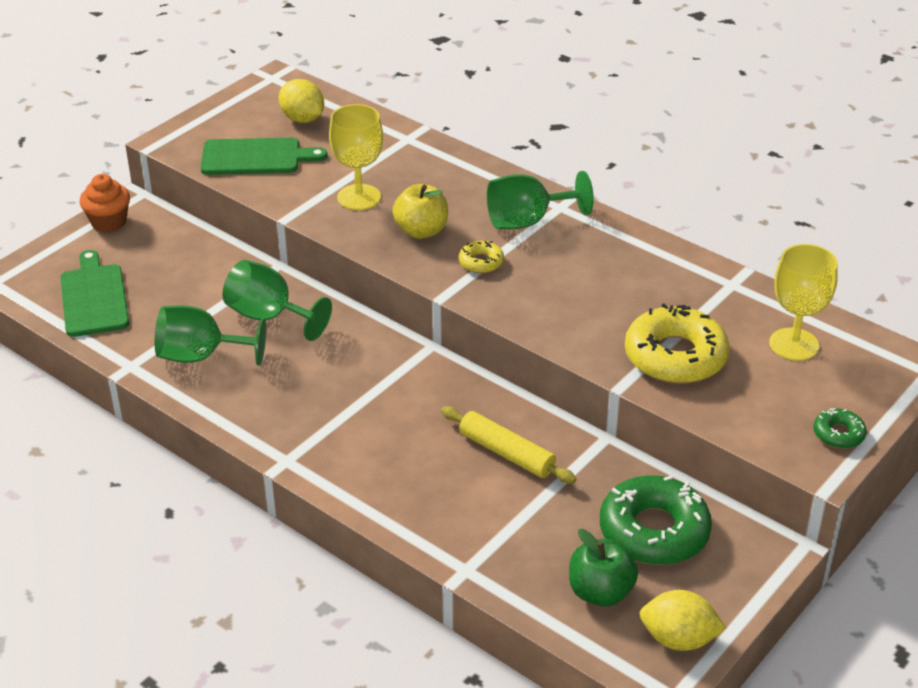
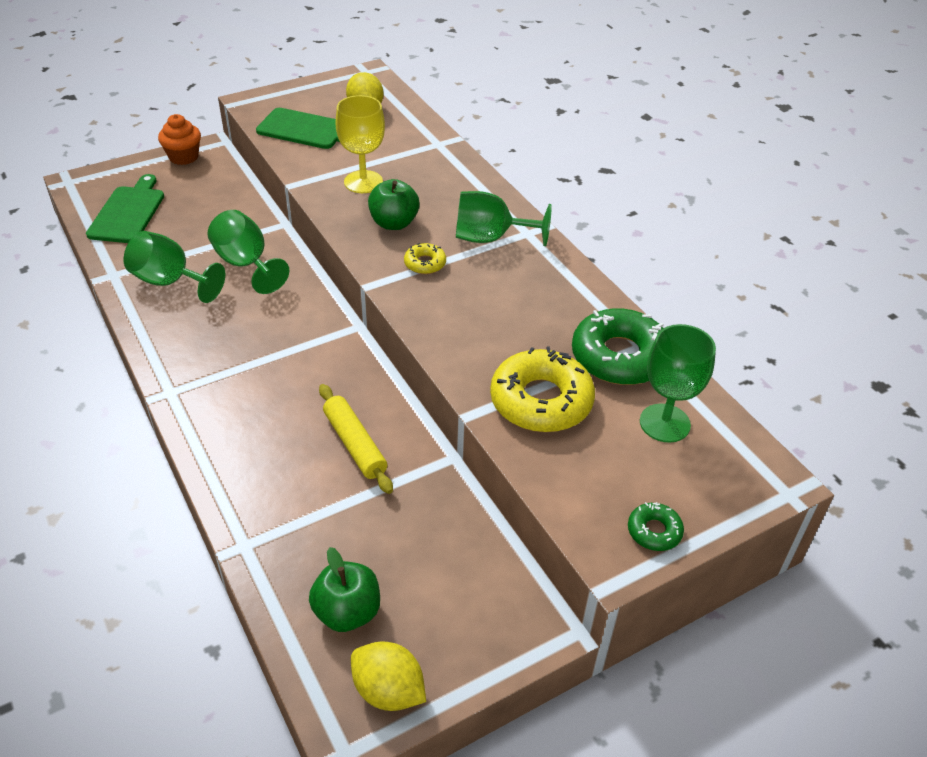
camera: 20 degrees right, 5 degrees up
yellow apple [392,184,448,239] -> green apple [368,179,420,230]
green donut [600,475,712,565] -> green donut moved to [572,308,664,385]
yellow goblet [769,244,838,361] -> green goblet [640,324,716,443]

